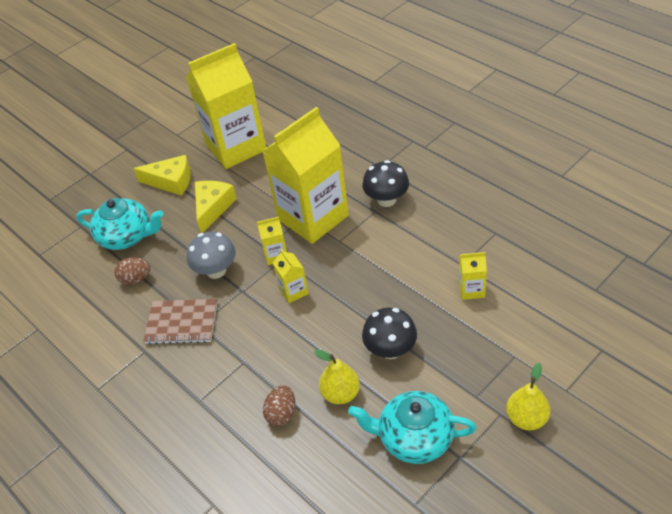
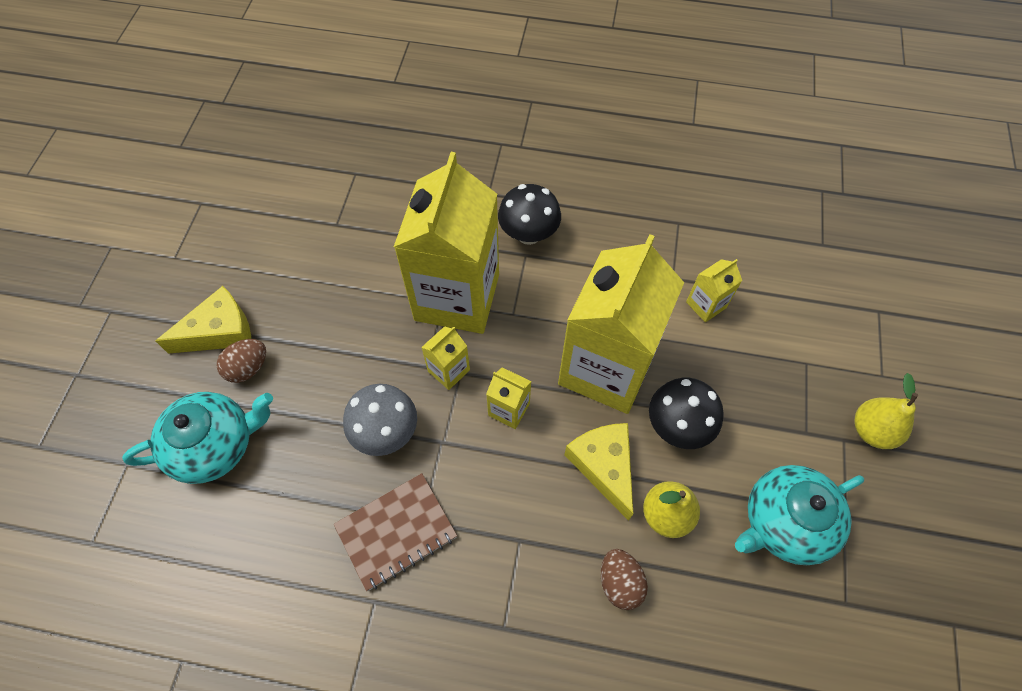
camera: 40 degrees left, 15 degrees up
brown egg [114,257,151,285] -> brown egg moved to [217,339,266,383]
yellow carton [186,43,266,169] -> yellow carton moved to [558,234,684,414]
yellow cheese [195,181,237,233] -> yellow cheese moved to [564,423,633,521]

